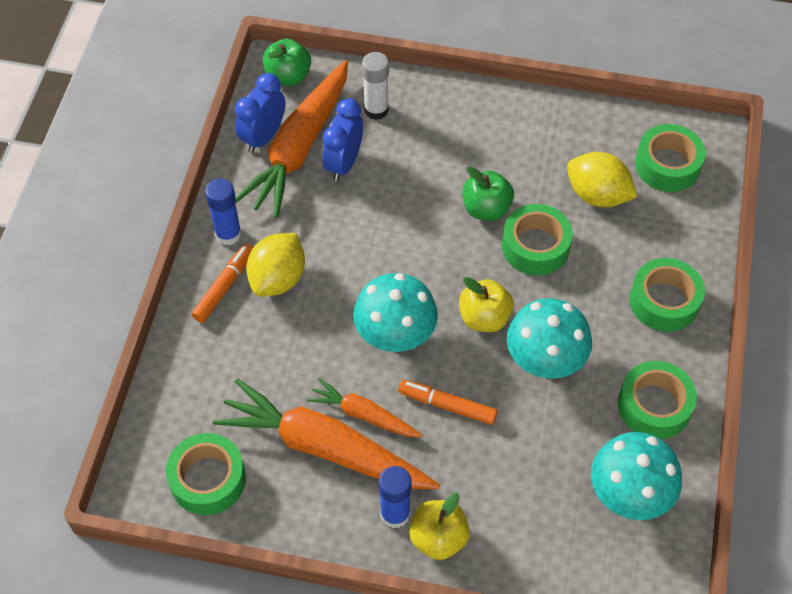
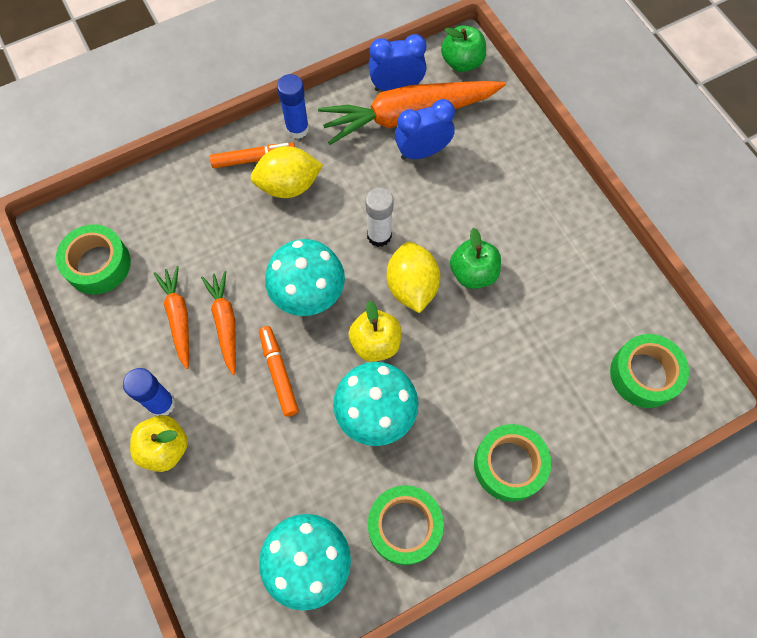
camera: 50 degrees right, 10 degrees up
orange carrot [213,379,440,489] -> orange carrot [153,266,189,369], size x0.53
white glue stick [362,52,389,120] -> white glue stick moved to [365,187,394,247]
green tape [502,204,573,275] -> none
yellow lemon [567,152,637,207] -> yellow lemon moved to [387,242,440,313]

